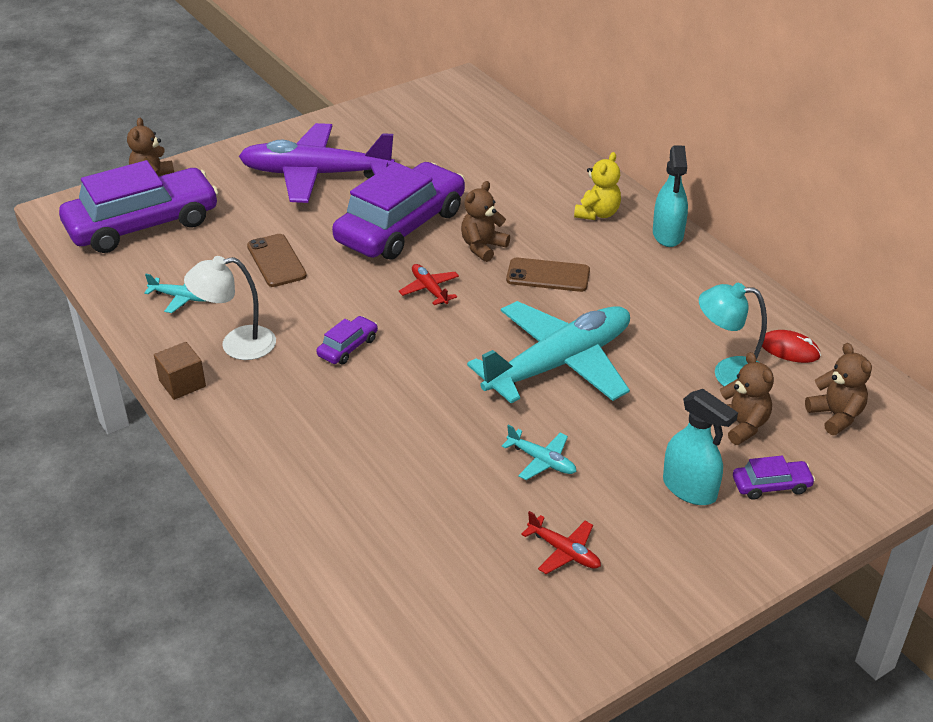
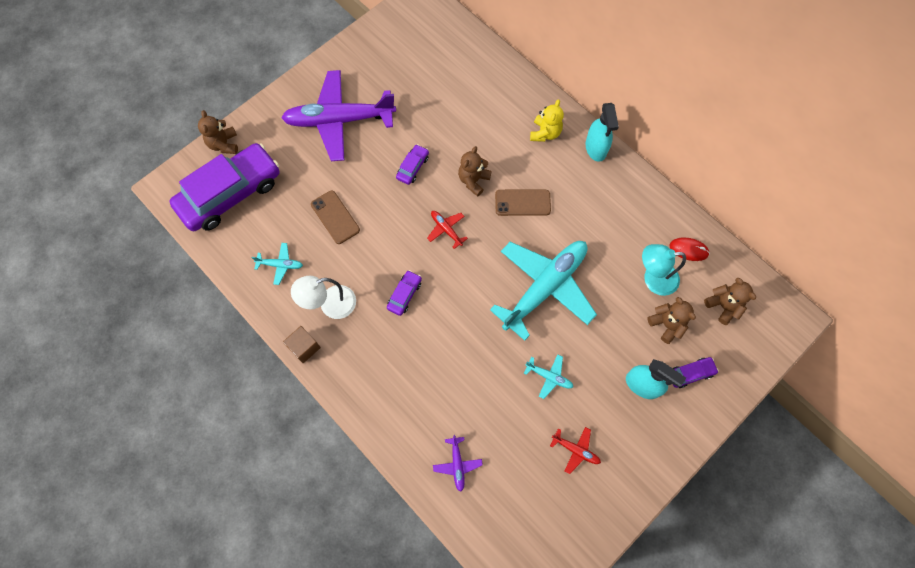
camera: 10 degrees left, 30 degrees up
purple car [332,162,465,260] -> purple car [396,144,429,185], size x0.41
none -> purple plane [433,435,483,492]

